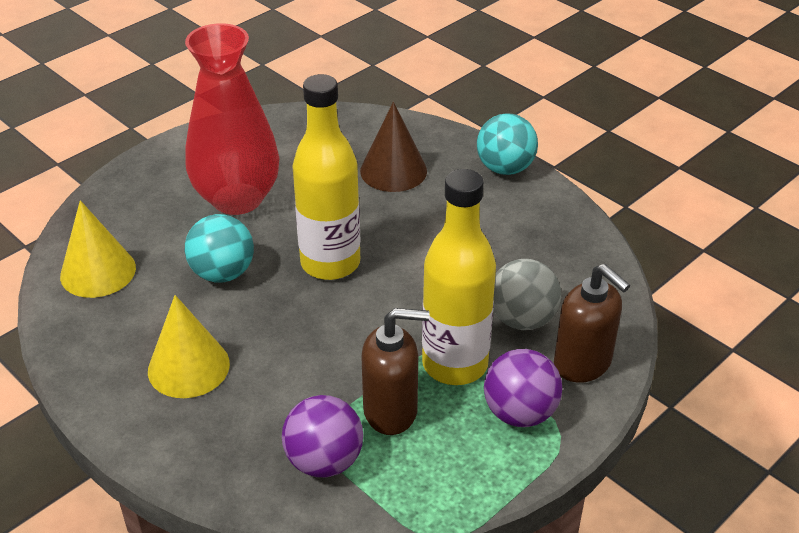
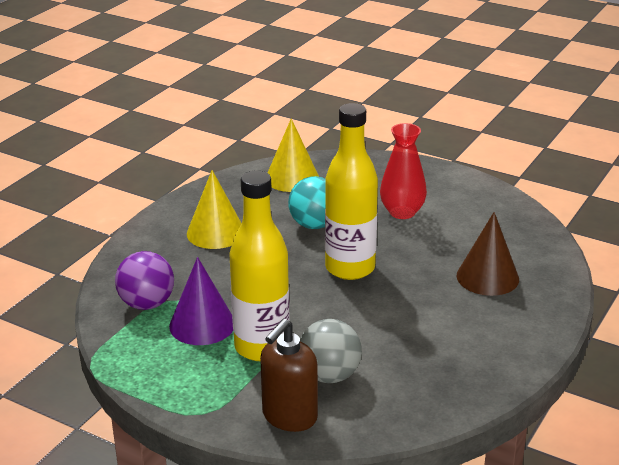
camera: 75 degrees right, 10 degrees down
red vase [185,23,279,215] -> red vase [380,123,427,219], size x0.62
brown soap dispenser [361,308,429,435] -> purple cone [169,257,233,345]
turquoise ball [477,114,538,175] -> none
purple ball [484,349,562,427] -> none

